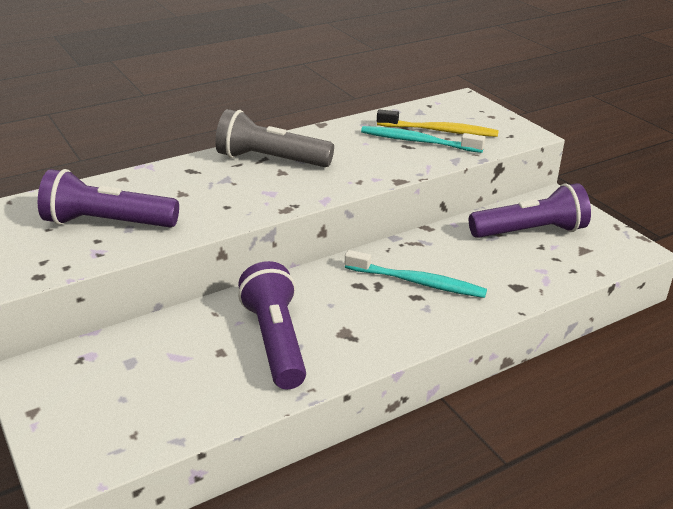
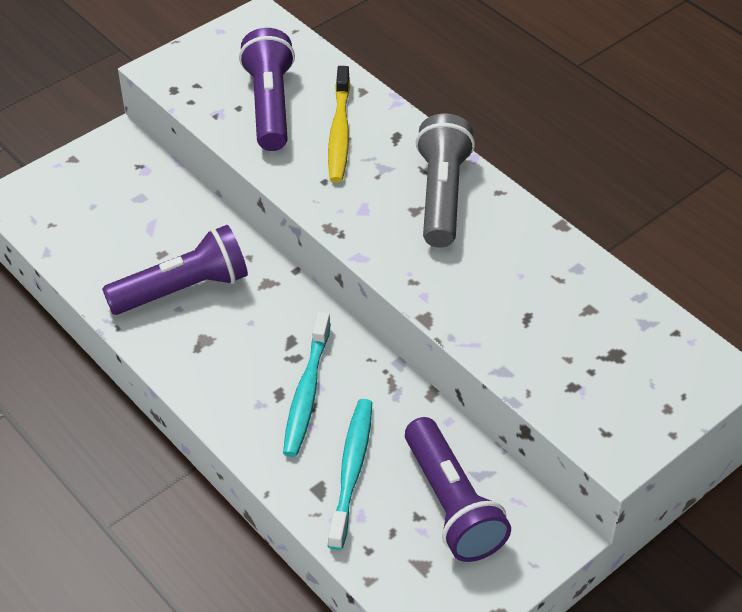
camera: 80 degrees right, 15 degrees up
turquoise toothbrush [361,126,486,153] -> turquoise toothbrush moved to [328,399,372,550]
yellow toothbrush [377,110,499,137] -> yellow toothbrush moved to [328,66,350,182]

